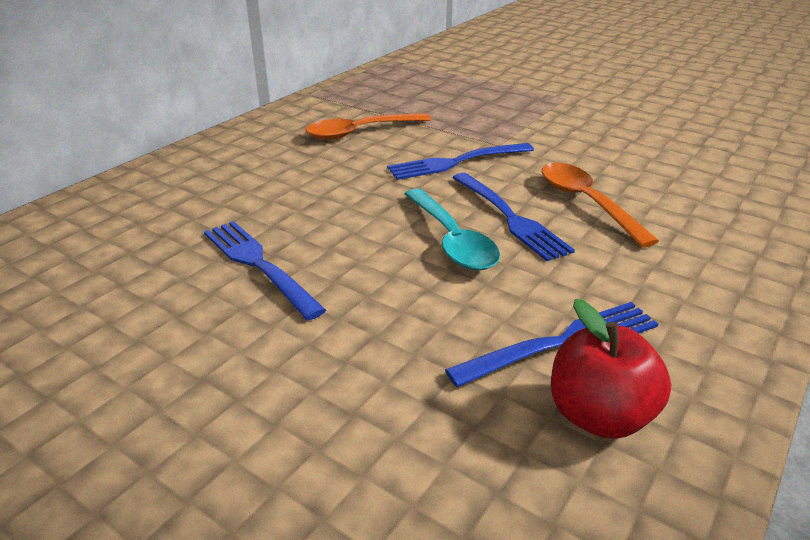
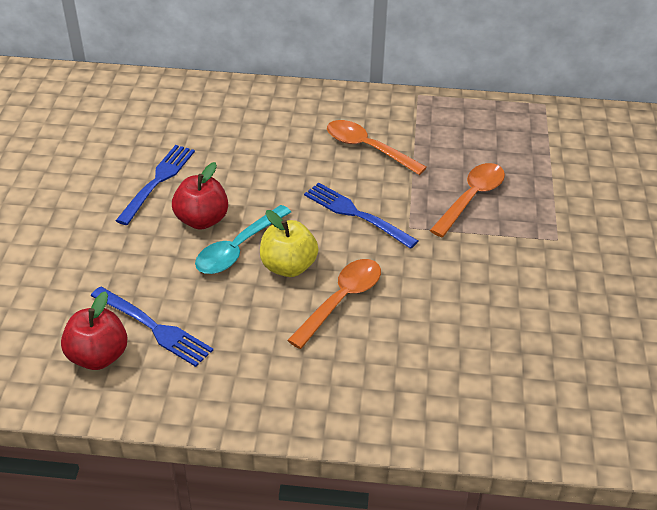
camera: 60 degrees right, 10 degrees up
blue fork [452,173,575,261] -> yellow apple [260,210,318,277]
none -> red apple [172,162,228,230]
none -> orange spoon [430,163,505,237]

